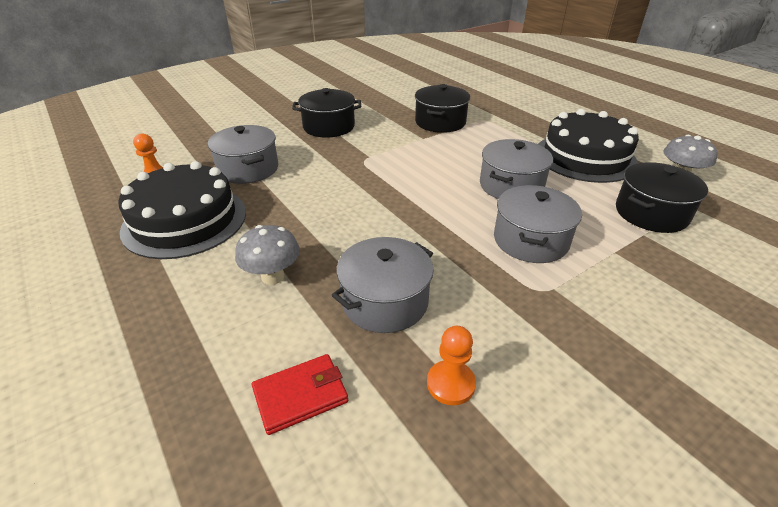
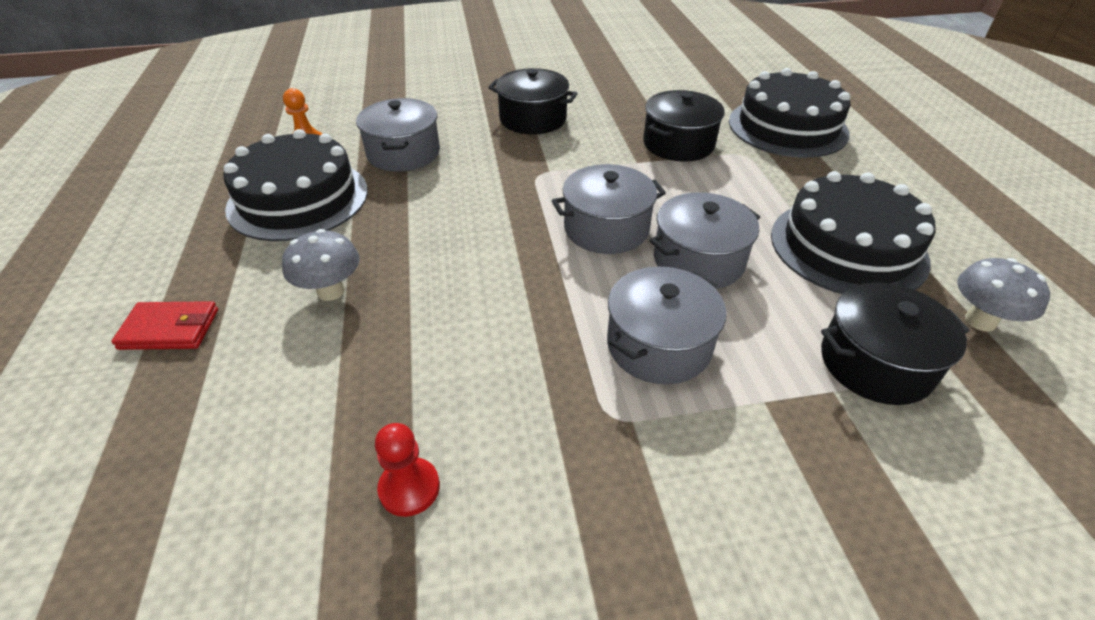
camera: 25 degrees right, 5 degrees up
red wallet [252,354,348,435] -> red wallet moved to [111,301,218,350]
grey pot [332,237,434,333] -> grey pot moved to [552,164,666,254]
orange pawn [427,326,476,406] -> red pawn [375,423,440,517]
none -> black cake [729,68,851,158]

